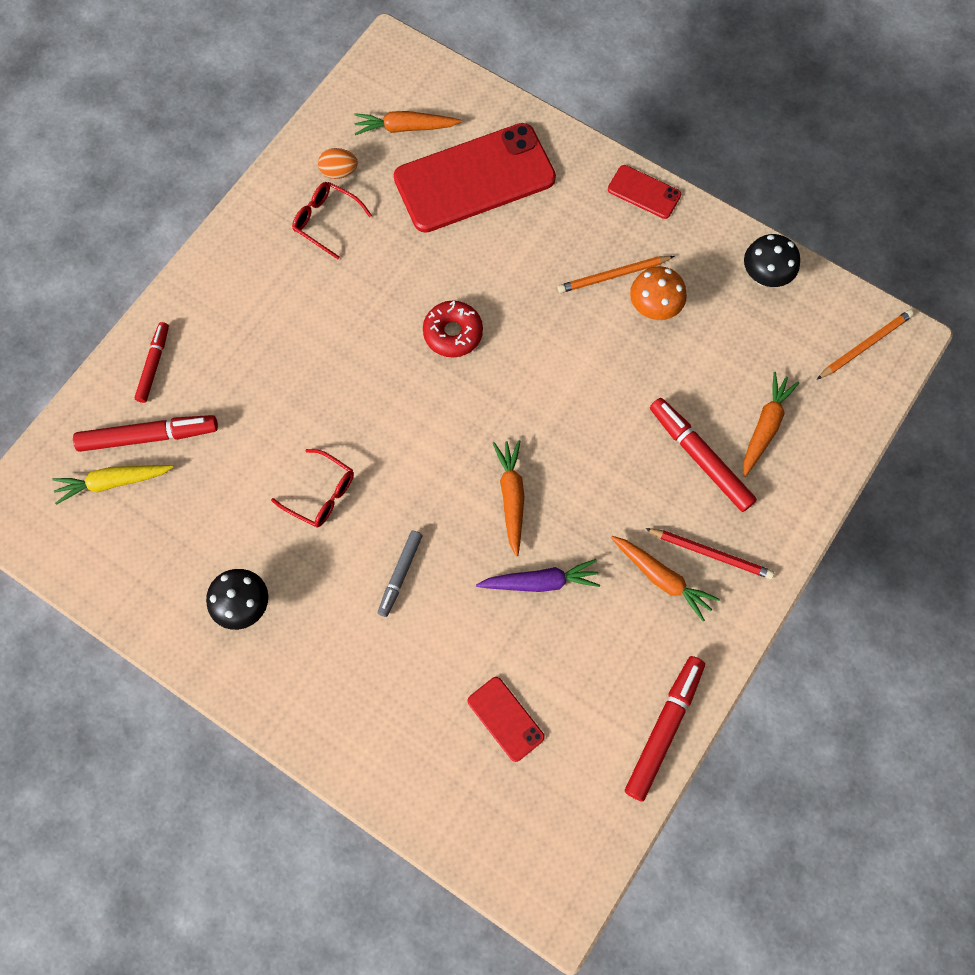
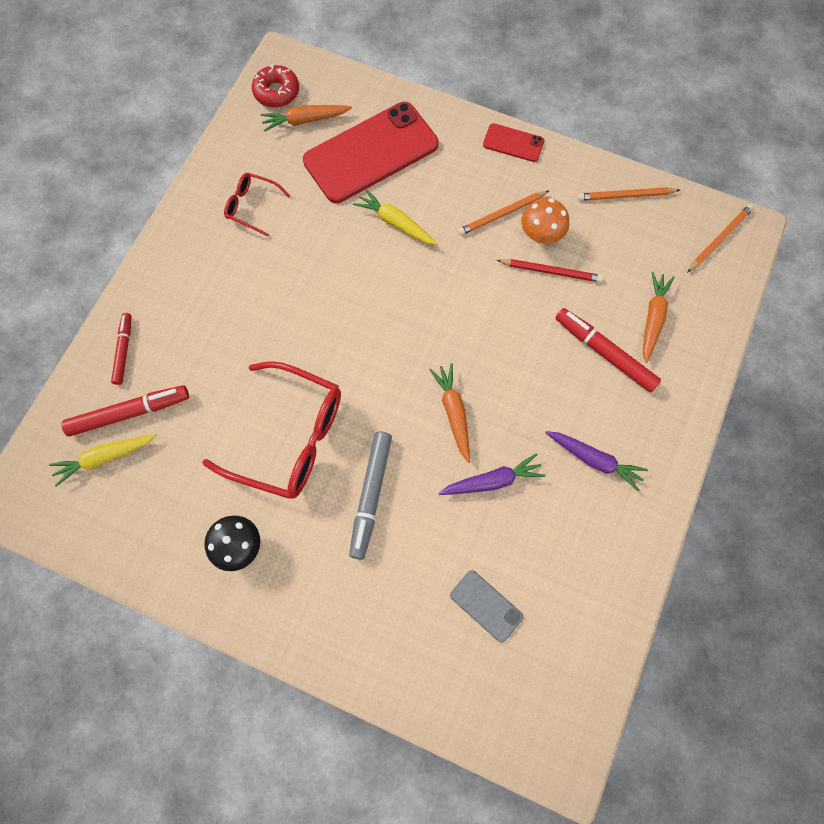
camera: 10 degrees left, 0 degrees up
red glasses [271,449,354,528] -> red glasses [202,361,341,499], size x2.01
orange egg [318,148,358,179] -> none
grey marker [378,531,422,617] -> grey marker [349,432,392,560], size x1.60
red donut [423,301,483,357] -> red donut moved to [252,64,299,107]
red phone [468,677,545,762] -> grey phone [450,570,523,642]
orange carrot [611,536,720,622] -> purple carrot [545,431,648,491]
red marker [625,656,705,802] -> none
red pencil [645,528,774,579] -> red pencil moved to [496,259,603,282]
black mushroom [744,234,800,287] -> orange pencil [578,187,680,201]
none -> yellow carrot [353,189,437,245]

